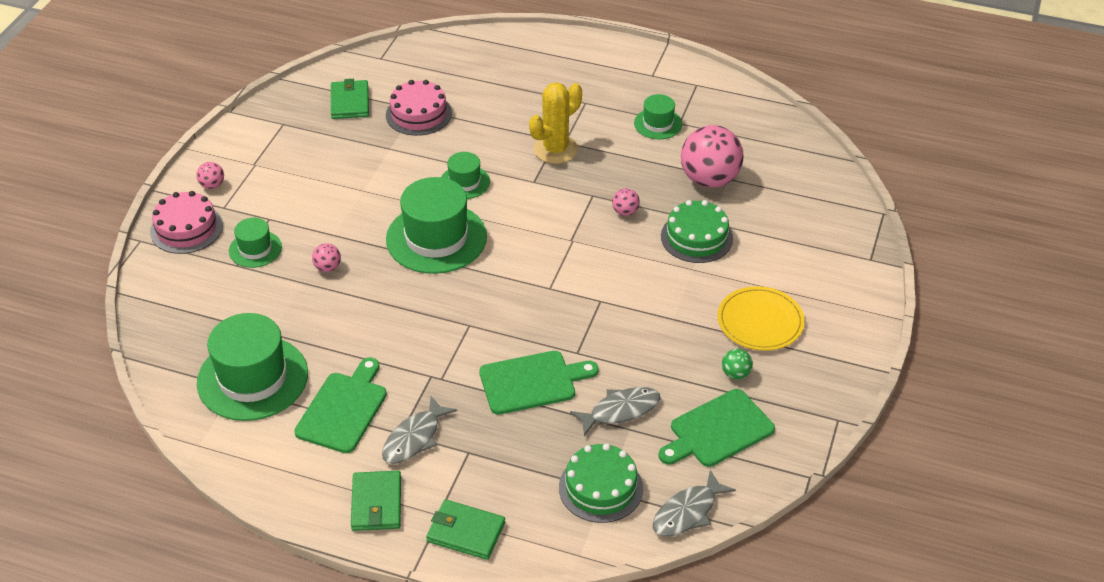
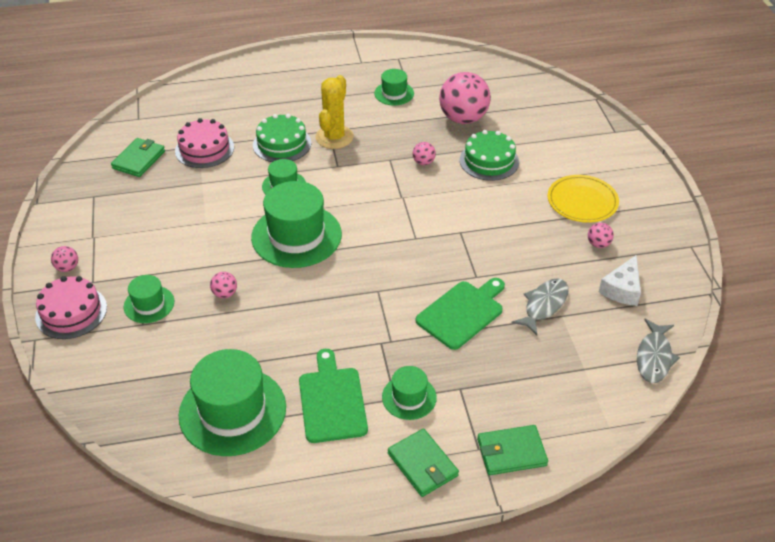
camera: 30 degrees left, 0 degrees up
green wallet [331,79,369,119] -> green wallet turned 60 degrees clockwise [111,138,165,177]
grey fish [382,396,457,464] -> green hat [382,366,437,420]
green cake [559,443,643,523] -> green cake moved to [253,114,311,162]
green cutting board [659,389,775,467] -> white cheese [599,255,641,306]
green ball [722,349,753,379] -> pink ball [588,223,614,248]

